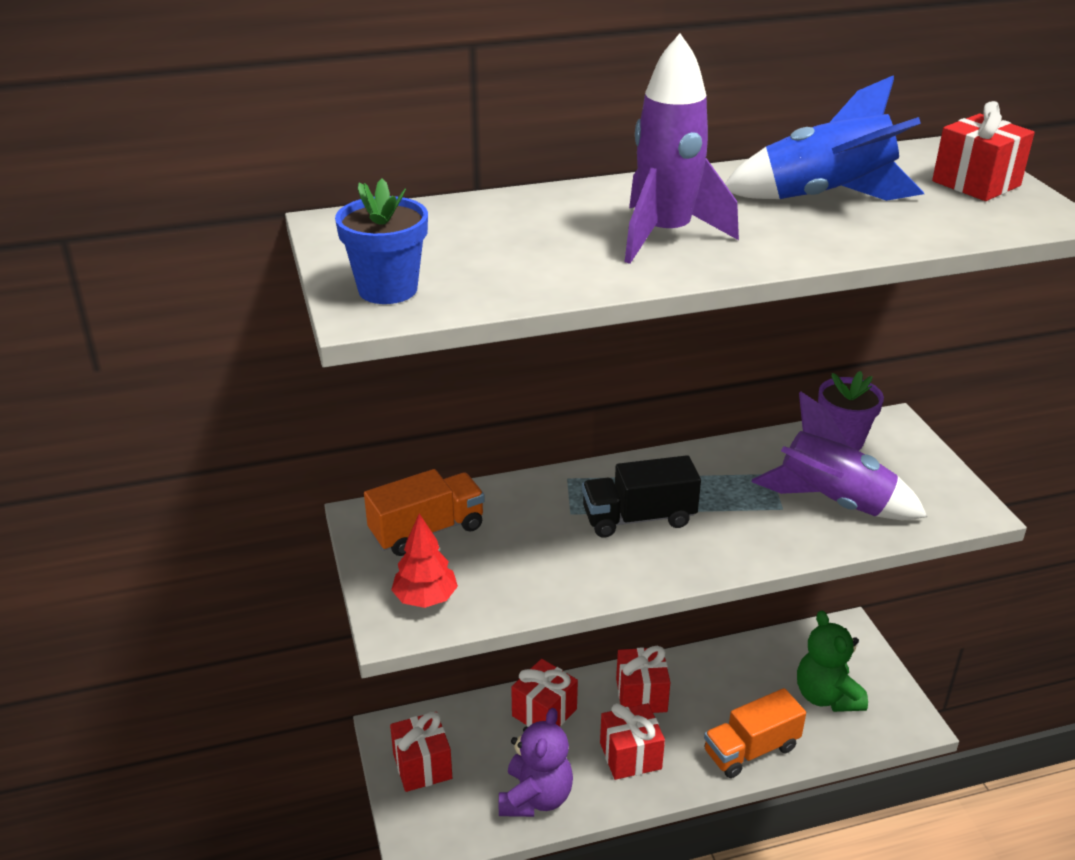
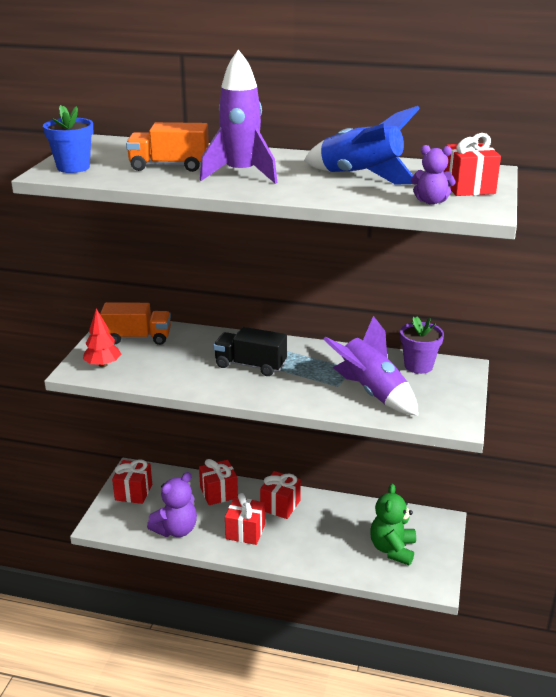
camera: 30 degrees right, 5 degrees down
orange truck [704,688,806,778] -> orange truck moved to [126,122,209,172]
none -> purple teddy bear [411,145,456,205]

